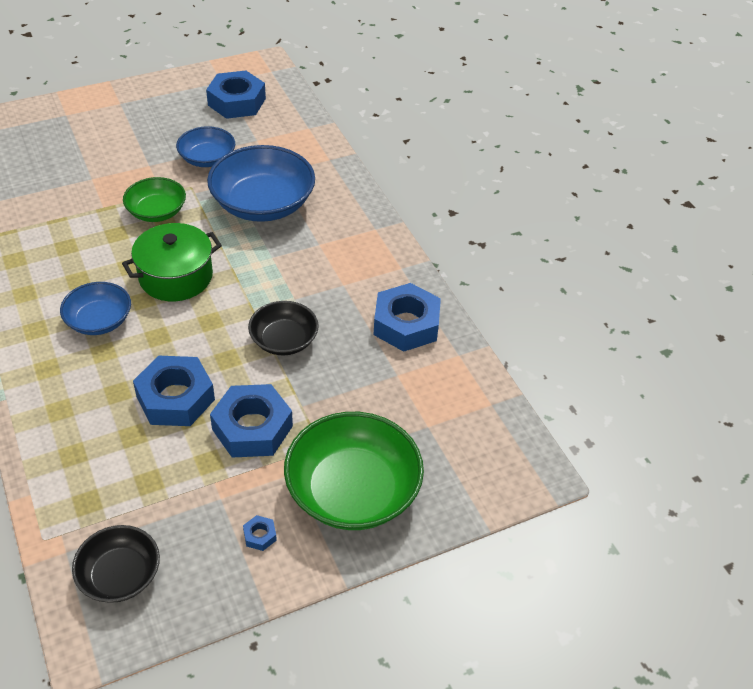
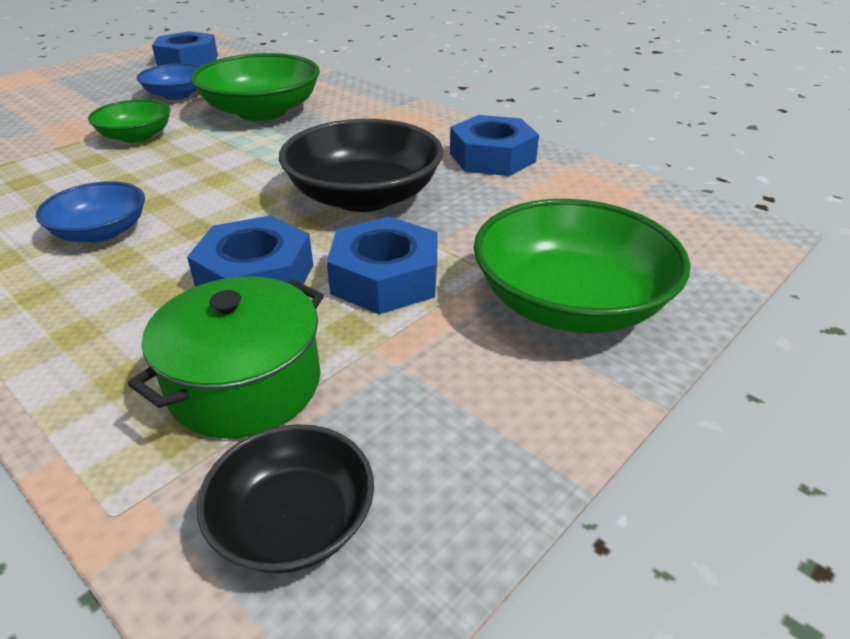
camera: 20 degrees left, 10 degrees down
green pot [122,223,222,301] -> green pot moved to [128,276,324,438]
blue bowl [207,145,315,222] -> green bowl [191,53,320,121]
blue nut [243,515,277,551] -> none
black bowl [248,301,319,355] -> black bowl [279,119,443,212], size x1.73

